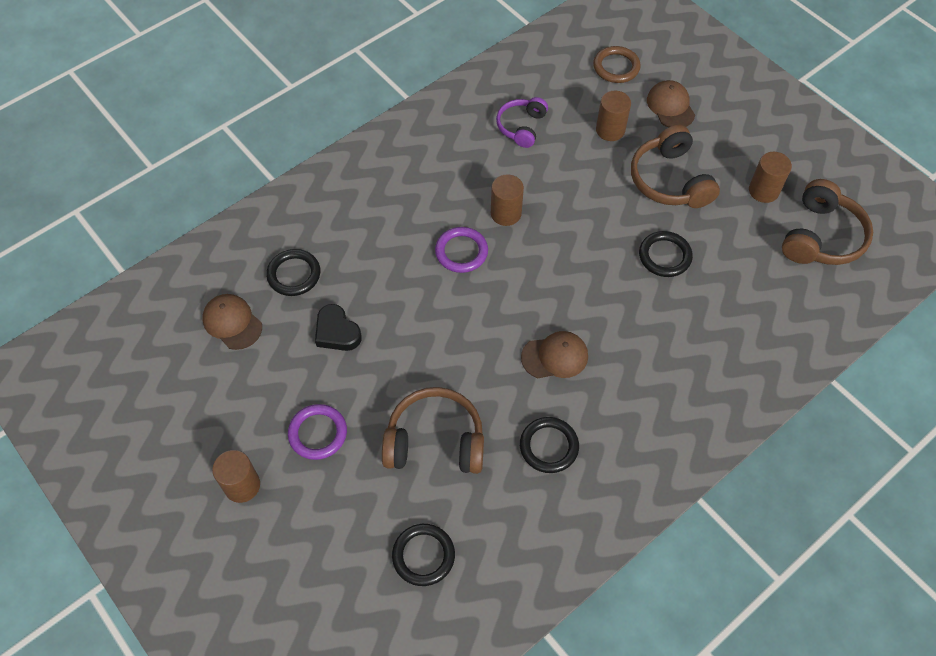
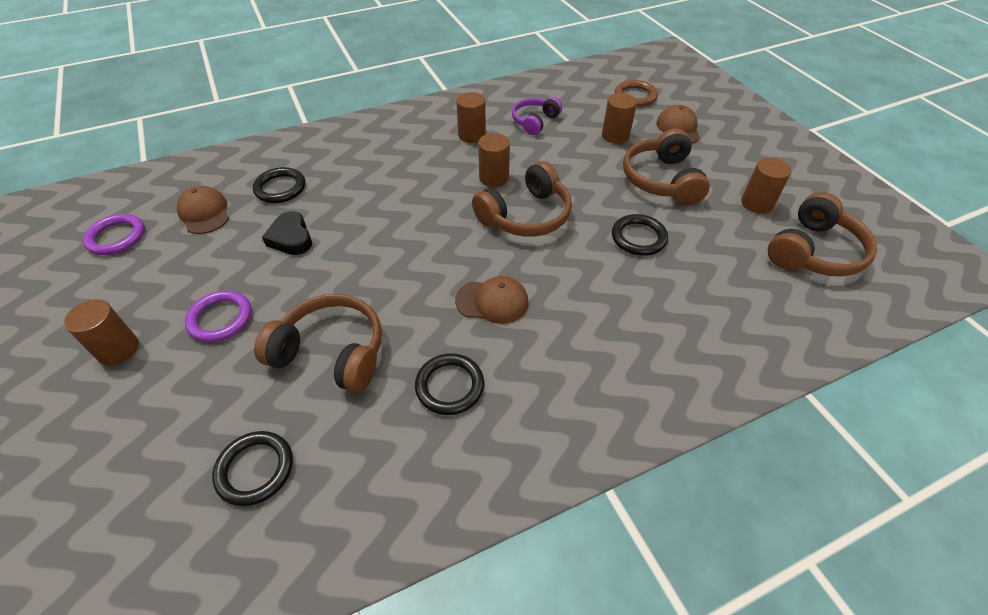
camera: 15 degrees right, 10 degrees down
purple ring [435,227,488,273] -> purple ring moved to [83,214,145,255]
none -> brown cylinder [456,92,486,143]
none -> brown headphones [472,161,572,237]

